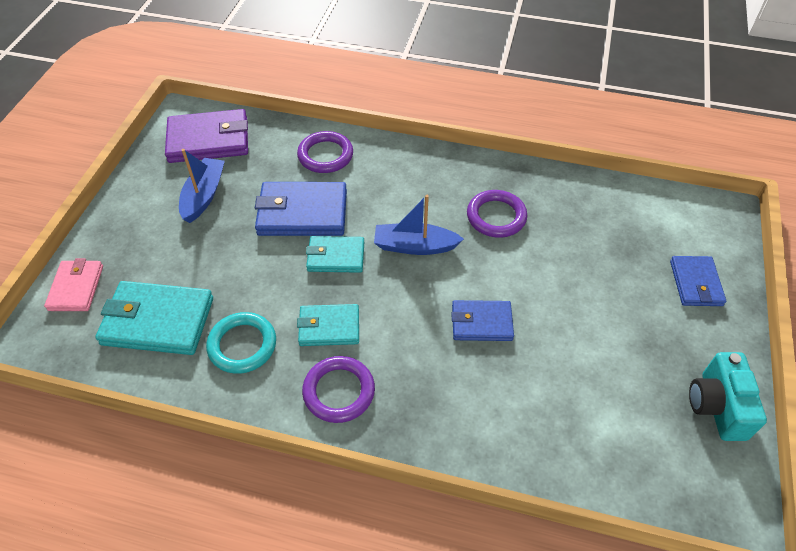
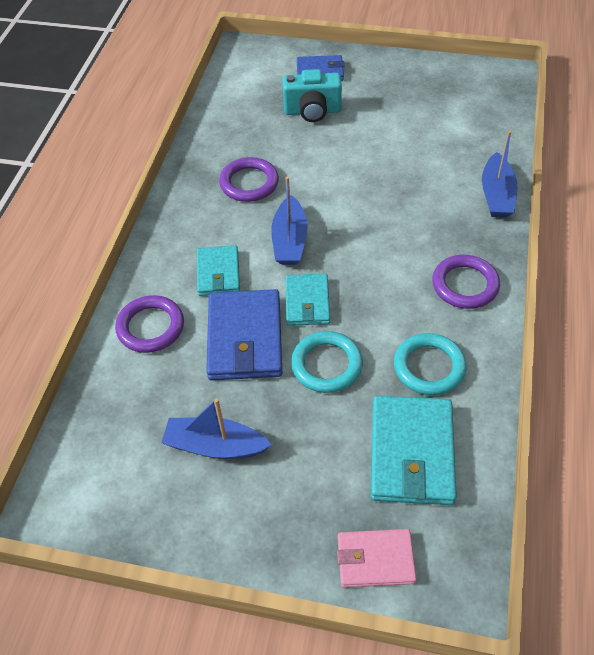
camera: 90 degrees left, 0 degrees up
purple wallet [165,109,248,163] -> none
turquoise wallet [297,304,359,346] -> turquoise wallet moved to [197,245,240,296]
blue wallet [452,300,514,341] -> none
turquoise camera [689,352,767,441] -> turquoise camera moved to [283,69,342,122]
none -> turquoise ring [291,331,363,393]
none -> blue boat [482,130,517,218]

